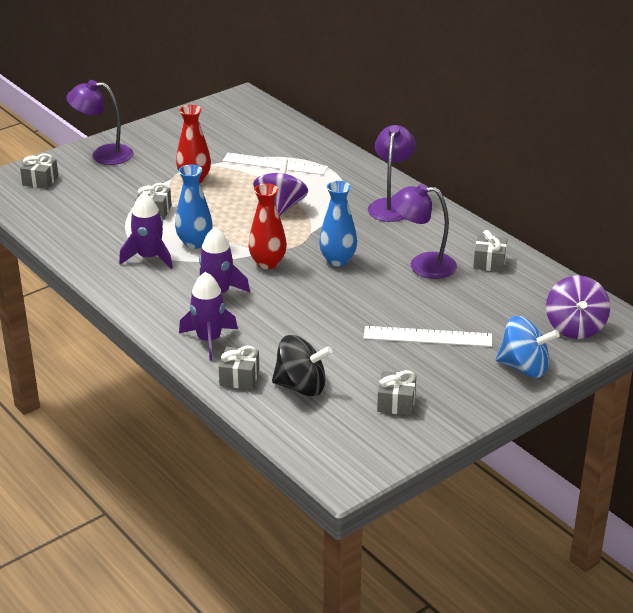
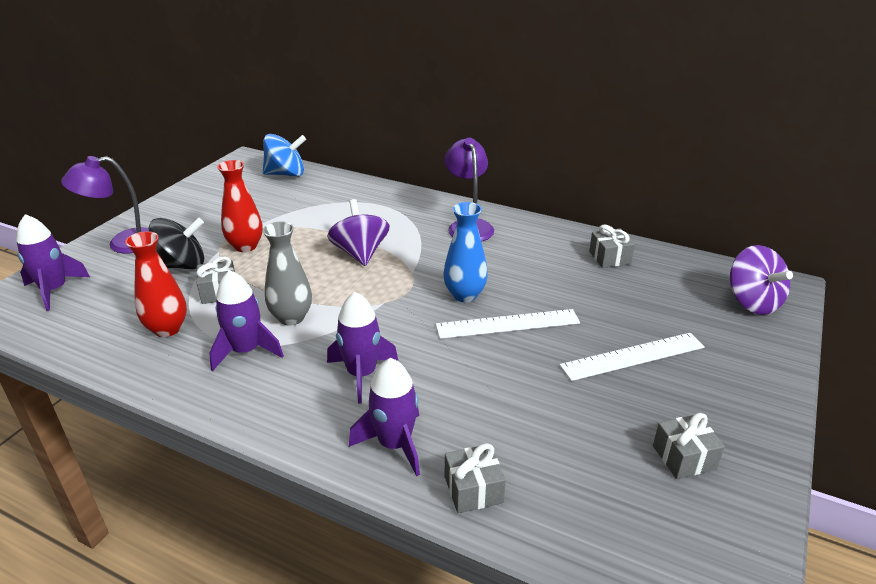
camera: 25 degrees left, 0 degrees up
grey gift [20,153,58,189] -> purple rocket [16,214,90,311]
blue vase [175,164,213,249] -> grey vase [263,222,312,326]
white ruler [223,153,328,175] -> white ruler moved to [436,309,580,339]
red vase [248,183,287,269] -> red vase moved to [125,231,187,337]
black spinning top [272,335,333,396] -> black spinning top moved to [149,218,204,269]
purple lamp [391,183,457,279] -> none
blue spinning top [496,316,560,378] -> blue spinning top moved to [263,134,306,177]

